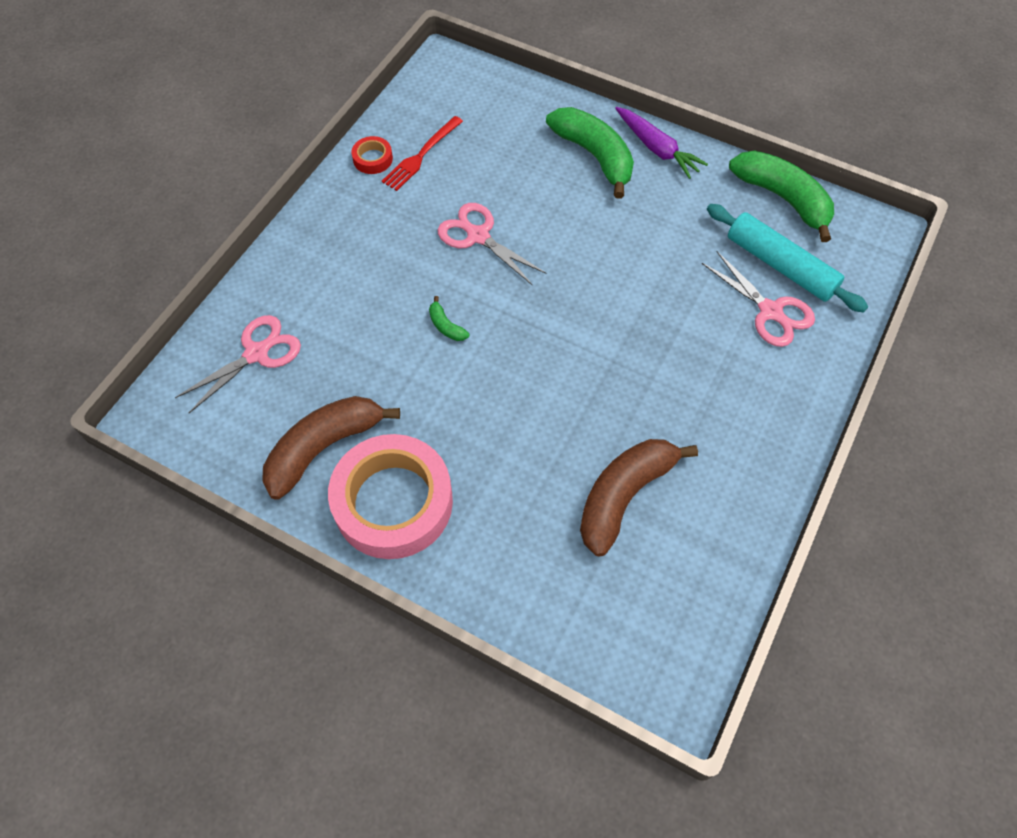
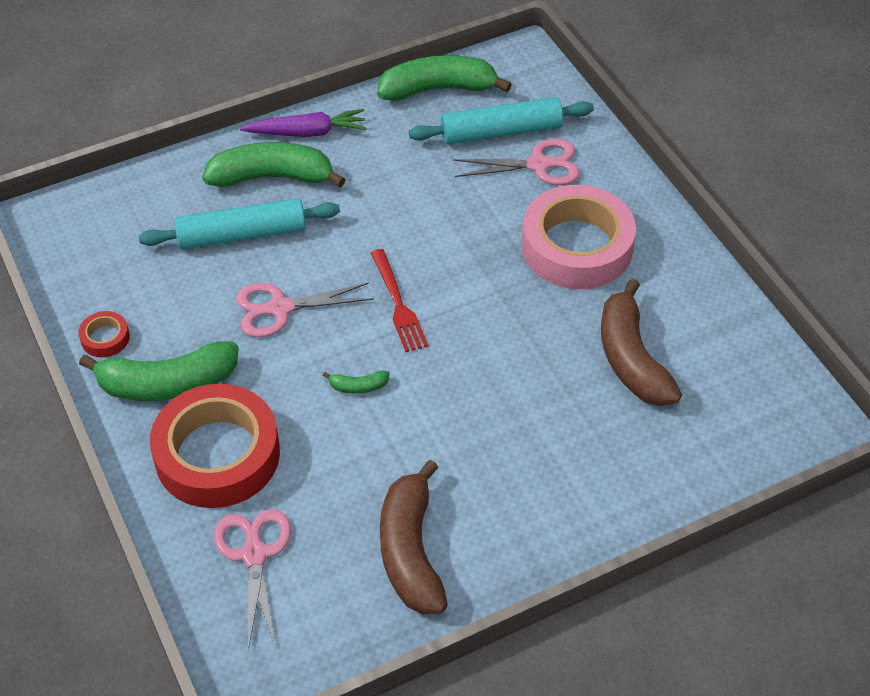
camera: 55 degrees left, 10 degrees down
pink tape [328,434,453,559] -> pink tape moved to [521,185,636,289]
red fork [382,116,463,191] -> red fork moved to [371,249,428,352]
none -> green banana [79,341,239,401]
none -> turquoise rolling pin [139,198,340,250]
none -> red tape [150,384,280,508]

